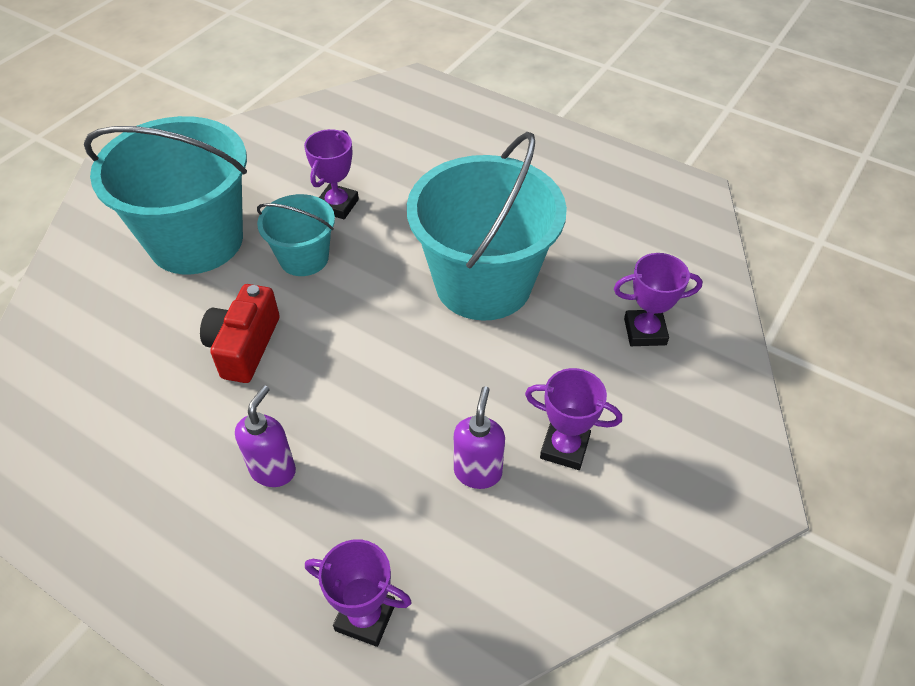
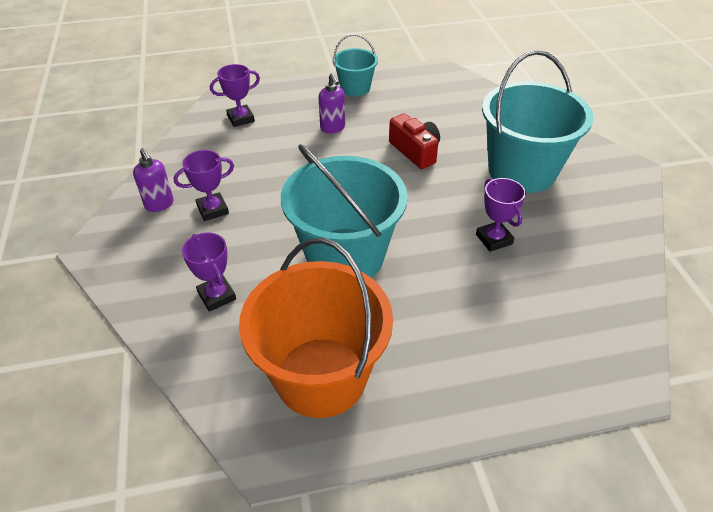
camera: 135 degrees right, 5 degrees down
turquoise bucket [257,194,335,276] -> turquoise bucket moved to [333,34,378,96]
purple soap dispenser [454,386,505,489] -> purple soap dispenser moved to [133,148,174,212]
purple trophy [614,253,703,346] -> purple trophy turned 75 degrees counterclockwise [182,233,236,312]
none -> orange bucket [239,238,393,418]

